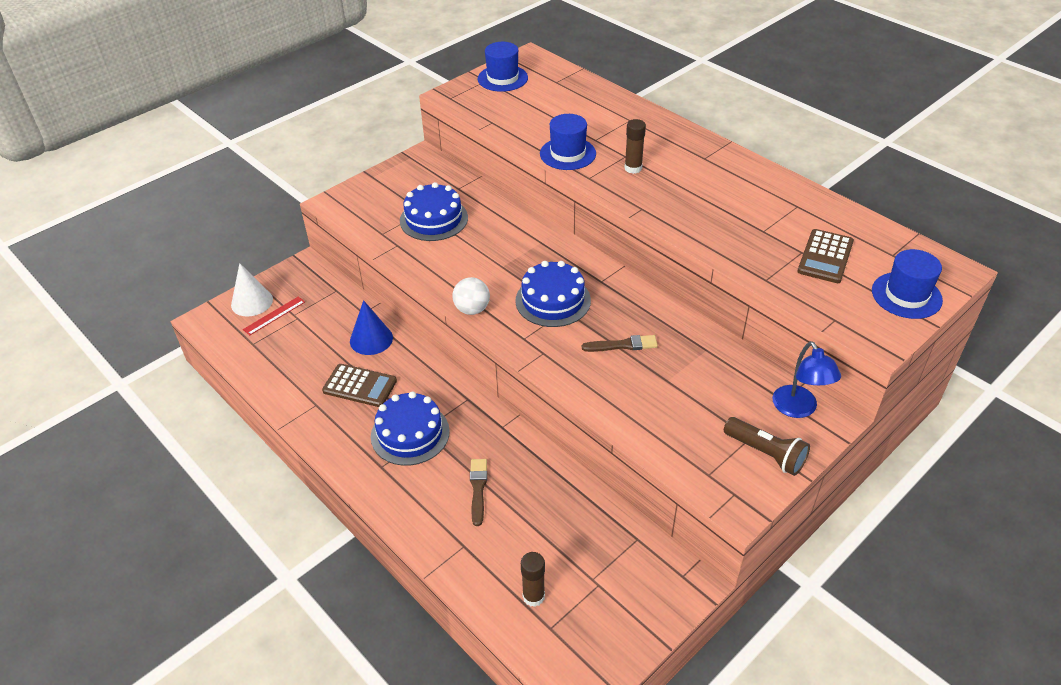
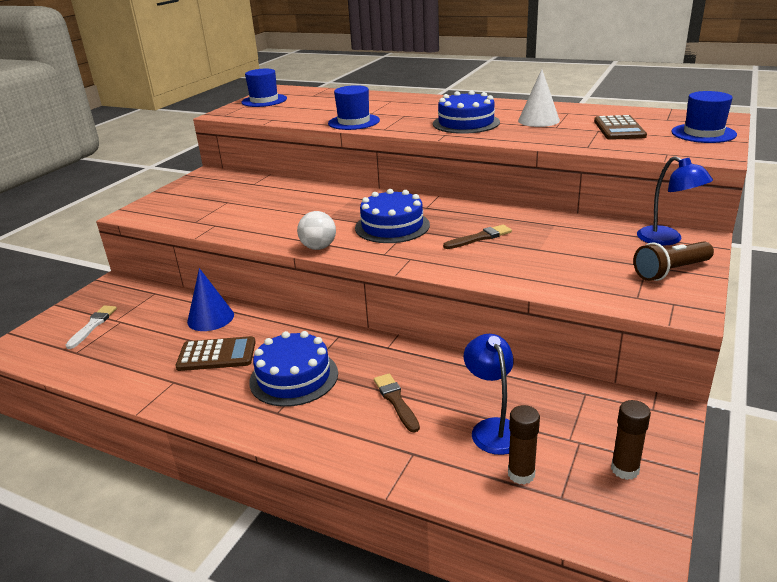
camera: 20 degrees left, 15 degrees down
white cone [231,263,273,317] -> white cone moved to [518,69,560,127]
red ruler [243,296,305,336] -> white brush [66,306,117,349]
blue cake [400,182,468,241] -> blue cake moved to [433,90,500,134]
brown glue stick [624,119,646,174] -> brown glue stick moved to [611,400,651,480]
brown flashlight [724,417,810,476] -> brown flashlight turned 135 degrees clockwise [633,241,714,281]
none -> blue lamp [464,334,514,455]

